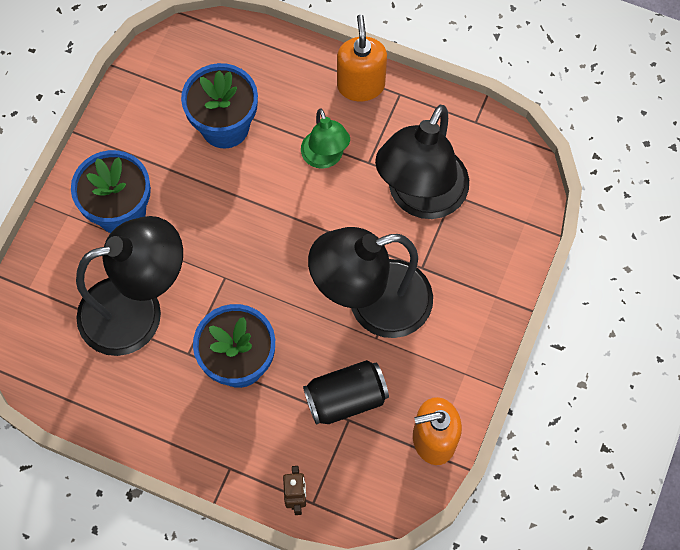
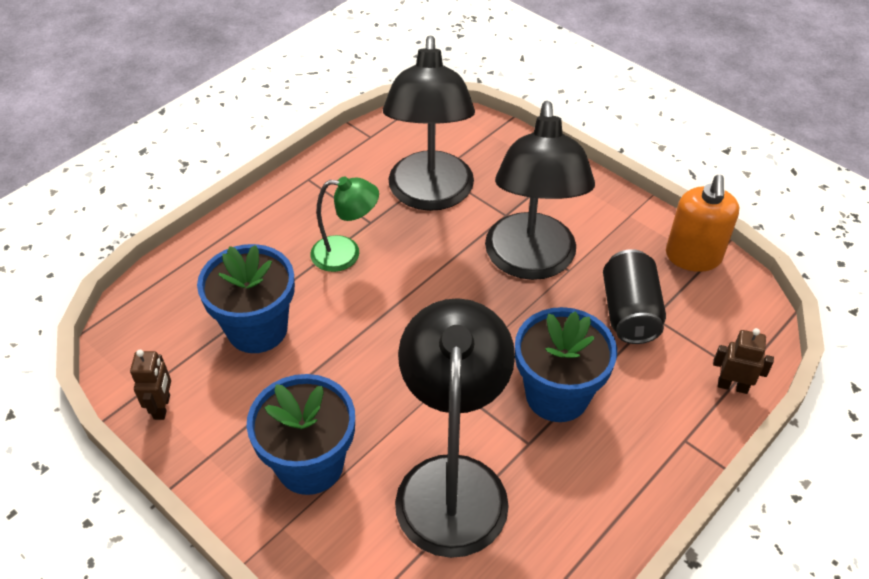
camera: 70 degrees left, 20 degrees down
orange soap dispenser [337,15,387,101] -> none
black lamp [375,105,469,219] -> black lamp turned 45 degrees clockwise [383,35,475,211]
none -> brown robot [130,350,171,420]

